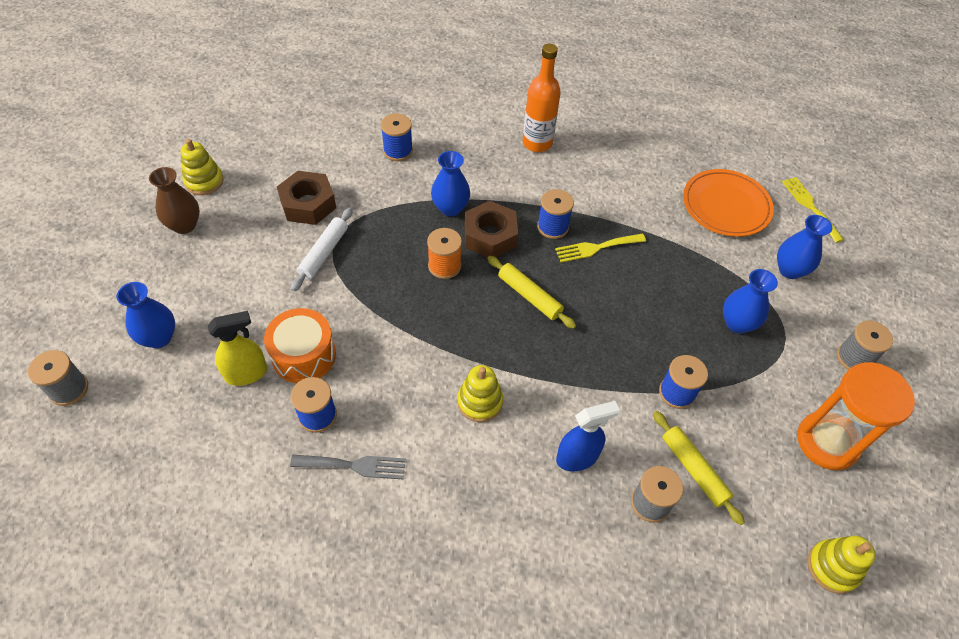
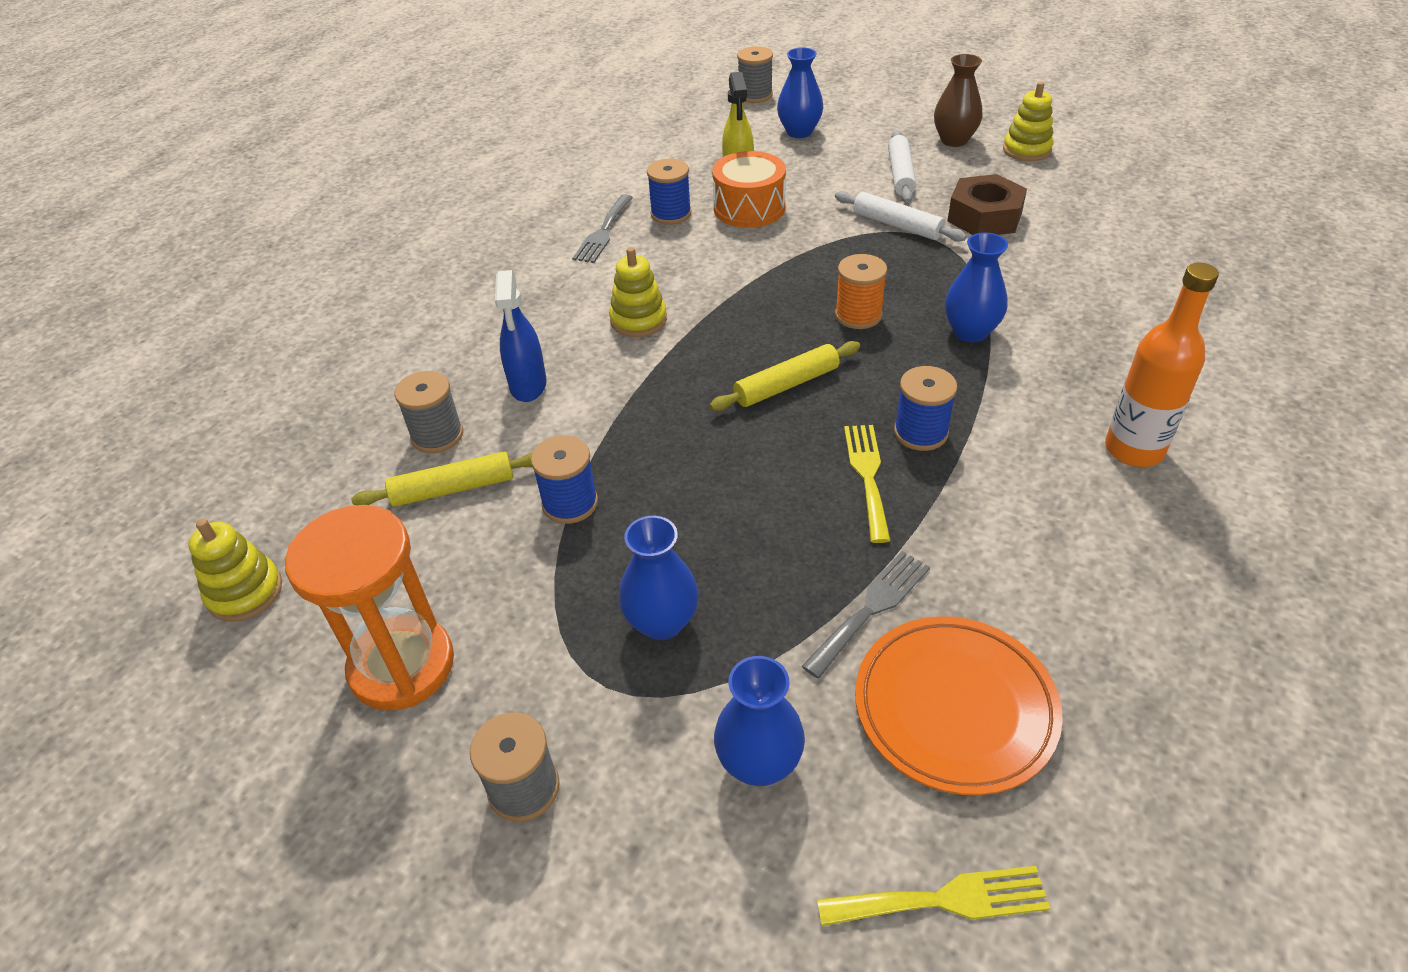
camera: 110 degrees right, 10 degrees down
blue spool [381,114,413,161] -> none
brown nut [465,201,518,257] -> none
none -> grey fork [802,551,930,679]
none -> white rolling pin [888,130,916,203]

